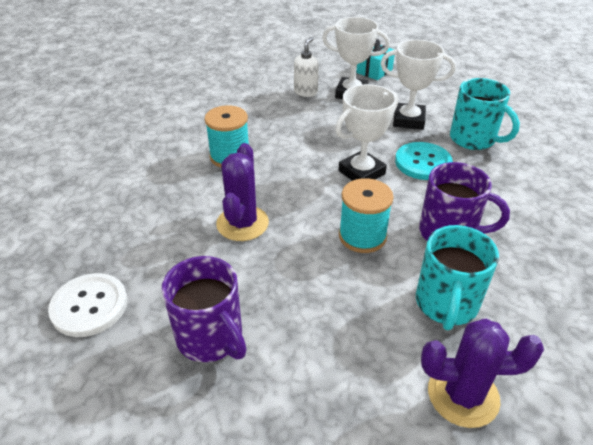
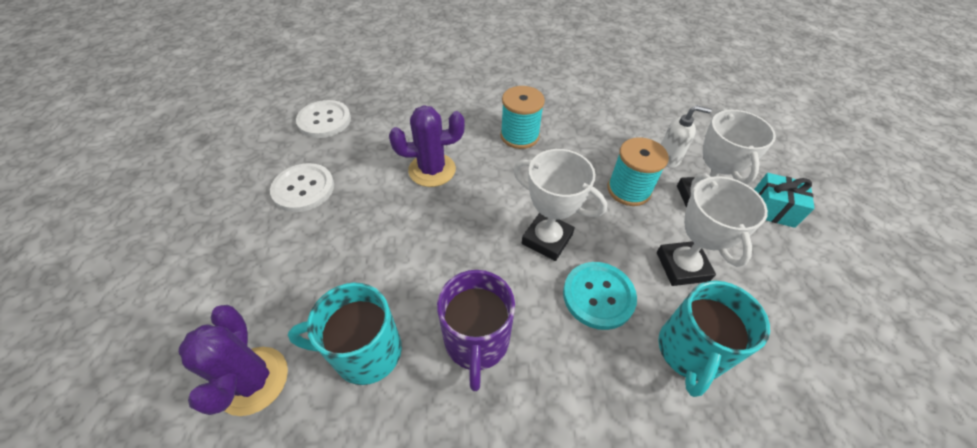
camera: 70 degrees right, 10 degrees up
purple mug [162,256,247,362] -> white button [270,163,334,212]
turquoise spool [339,178,394,253] -> turquoise spool moved to [607,137,669,206]

